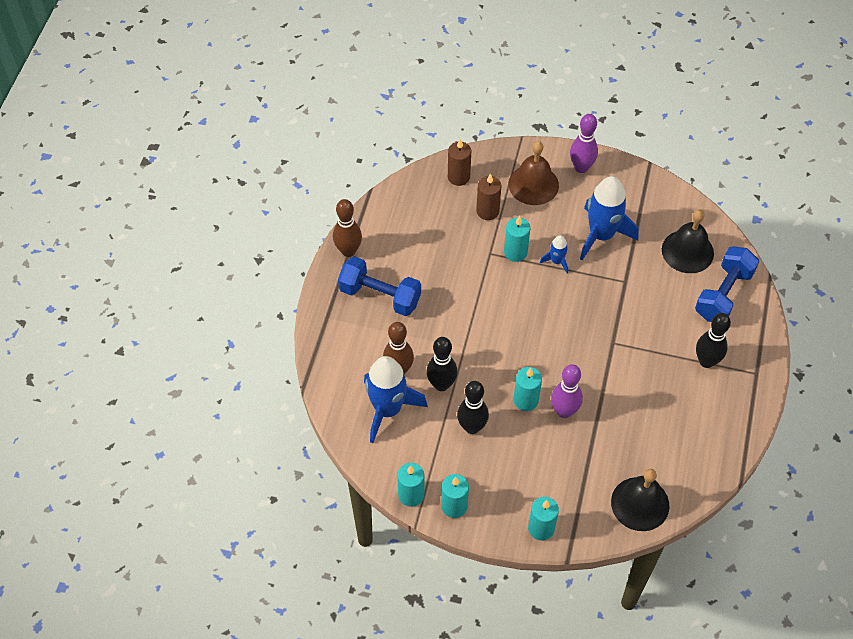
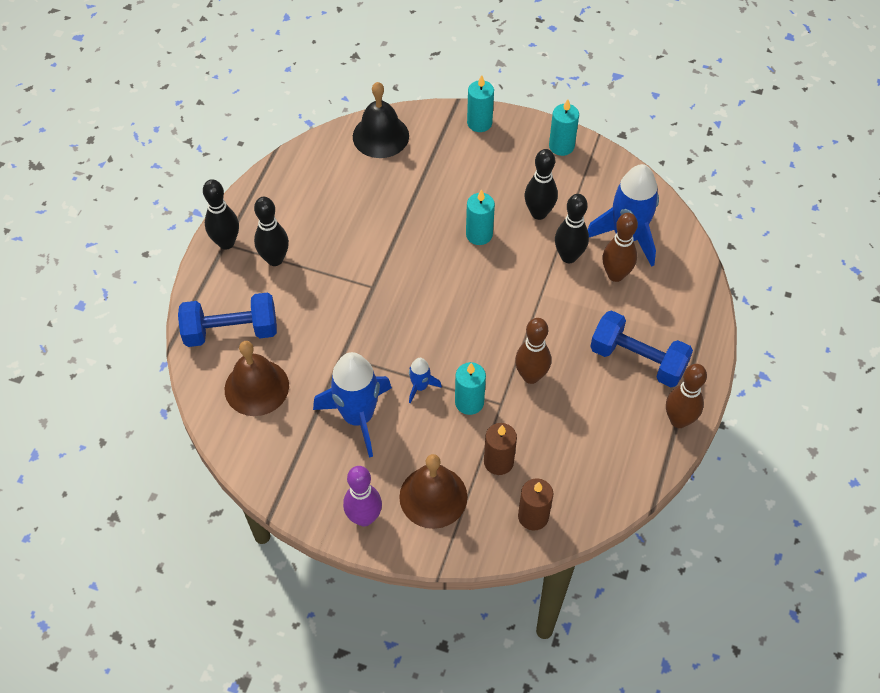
camera: 175 degrees left, 0 degrees up
turquoise candle [397,463,424,507] -> none
purple bowling pin [551,364,583,418] -> none
black bell [662,209,714,273] -> brown bell [225,341,289,416]
blue dumbbell [695,246,759,322] -> blue dumbbell turned 45 degrees clockwise [178,292,277,347]
none -> black bowling pin [203,179,239,249]
none -> brown bowling pin [515,318,551,384]

